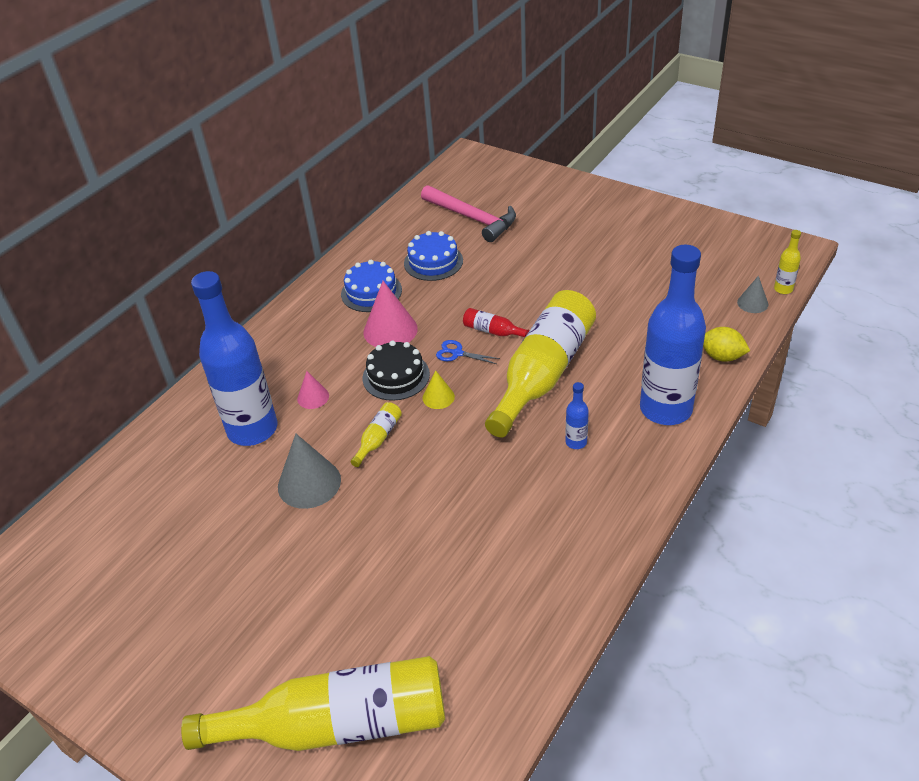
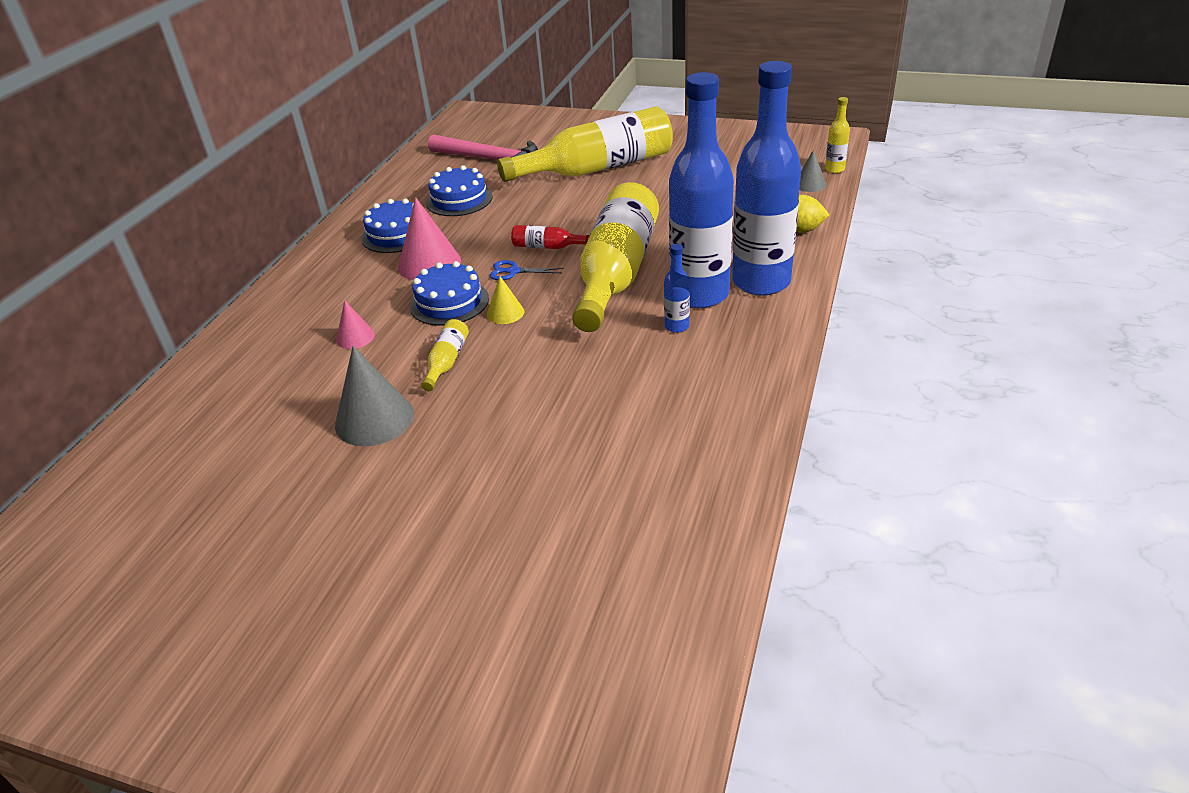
camera: 15 degrees left, 5 degrees down
yellow bottle [181,656,445,751] -> yellow bottle moved to [497,106,673,182]
blue bottle [191,271,277,446] -> blue bottle moved to [669,72,734,308]
black cake [363,340,430,401] -> blue cake [410,261,489,326]

